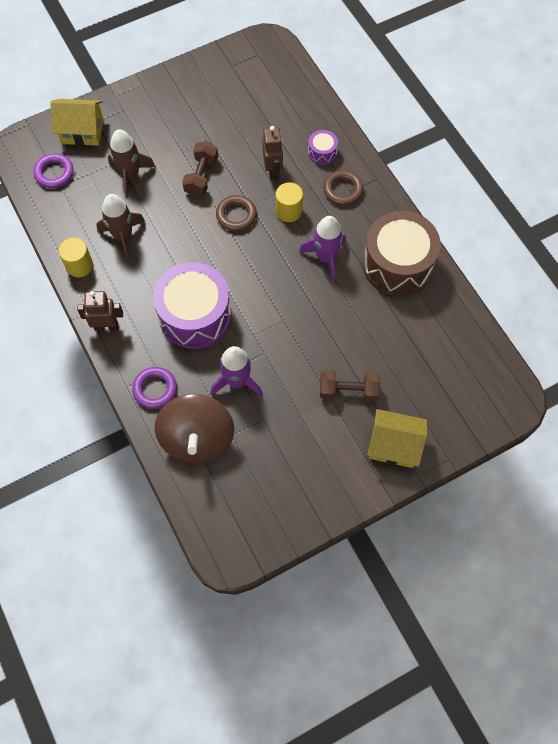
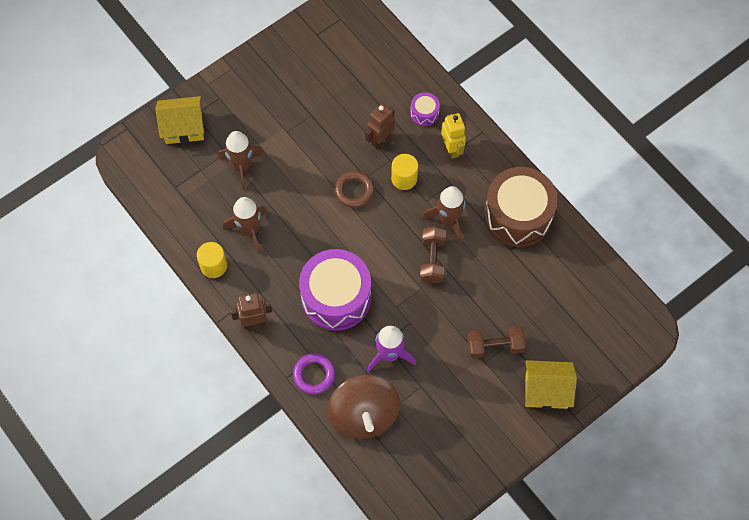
camera: 10 degrees left, 0 degrees up
purple ring [33,153,74,188] -> none
brown dumbbell [182,141,218,197] -> brown dumbbell moved to [420,226,446,284]
brown robot [262,126,283,180] -> brown robot turned 120 degrees counterclockwise [365,103,395,149]
purple rocket [299,216,346,282] -> brown rocket [422,186,465,243]
brown ring [323,170,364,206] -> yellow robot [441,113,466,159]

